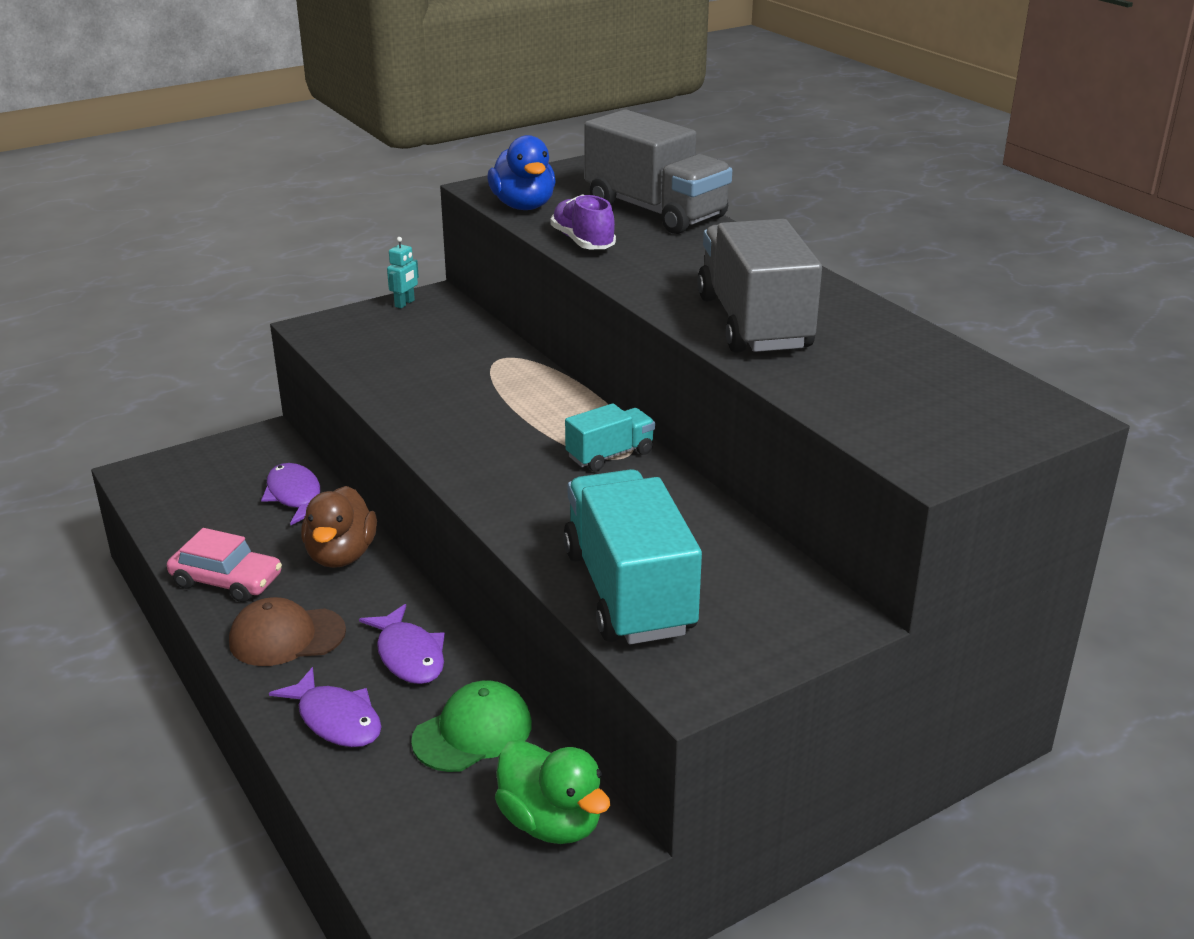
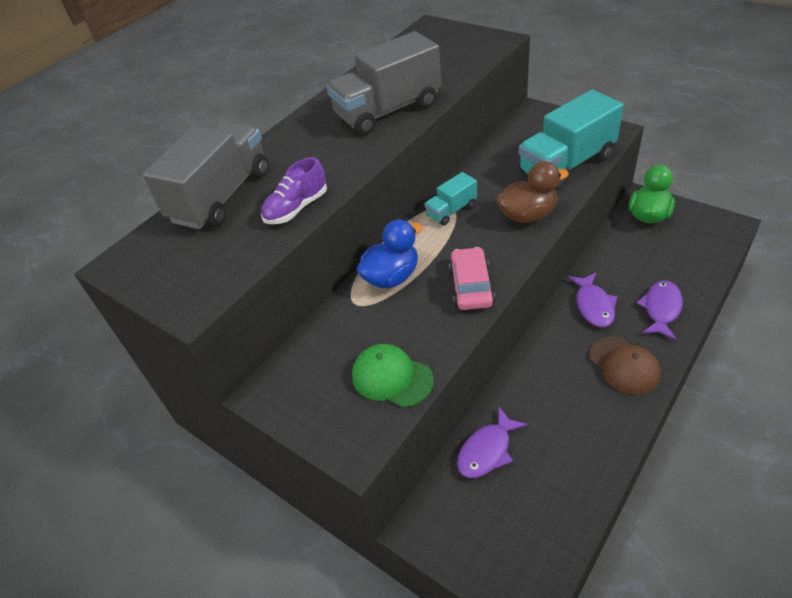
camera: 105 degrees left, 15 degrees up
pink car [167,528,282,602] -> pink car moved to [449,247,495,310]
brown duck [301,486,377,568] -> brown duck moved to [496,161,569,223]
purple fish [359,604,445,684] -> purple fish turned 135 degrees clockwise [568,272,618,327]
turquoise robot [387,237,419,308] -> none
green cap [411,680,532,772] -> green cap moved to [352,344,434,408]
blue duck [487,135,556,210] -> blue duck moved to [357,220,422,288]
turquoise truck [565,403,655,471] -> turquoise truck turned 75 degrees counterclockwise [425,172,477,226]

